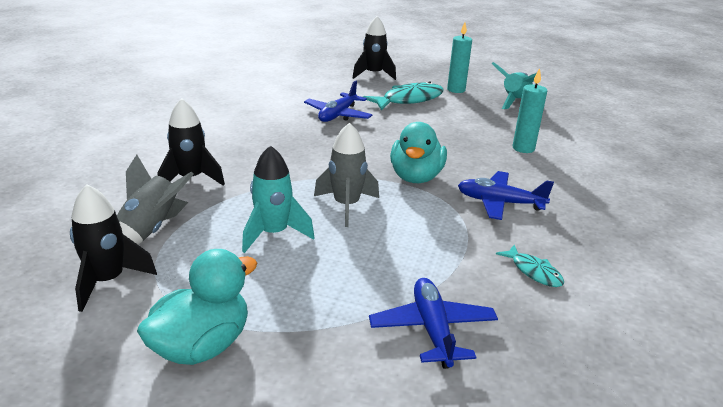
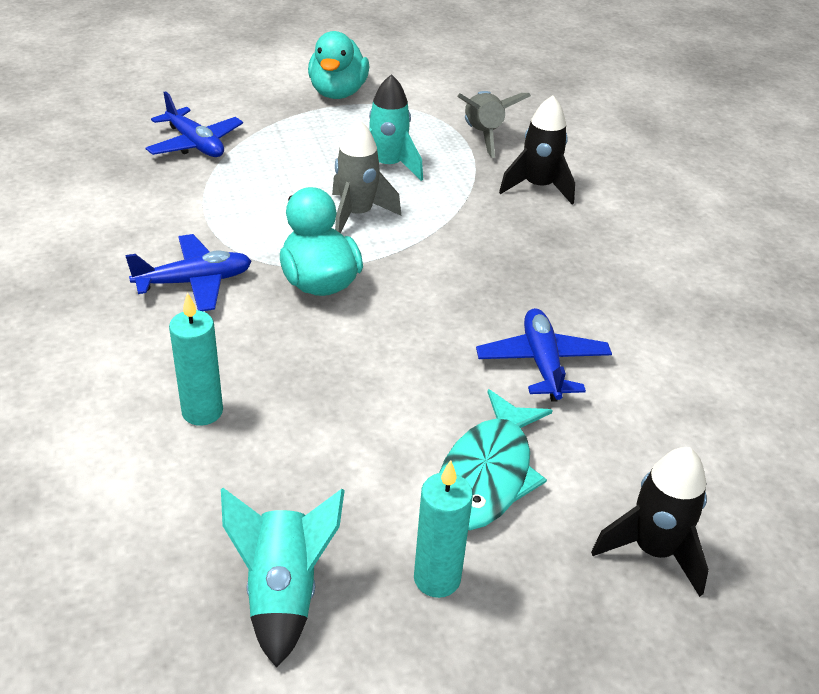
camera: 145 degrees right, 10 degrees up
black rocket [70,184,157,312] -> none
turquoise fish [496,245,564,287] -> none

